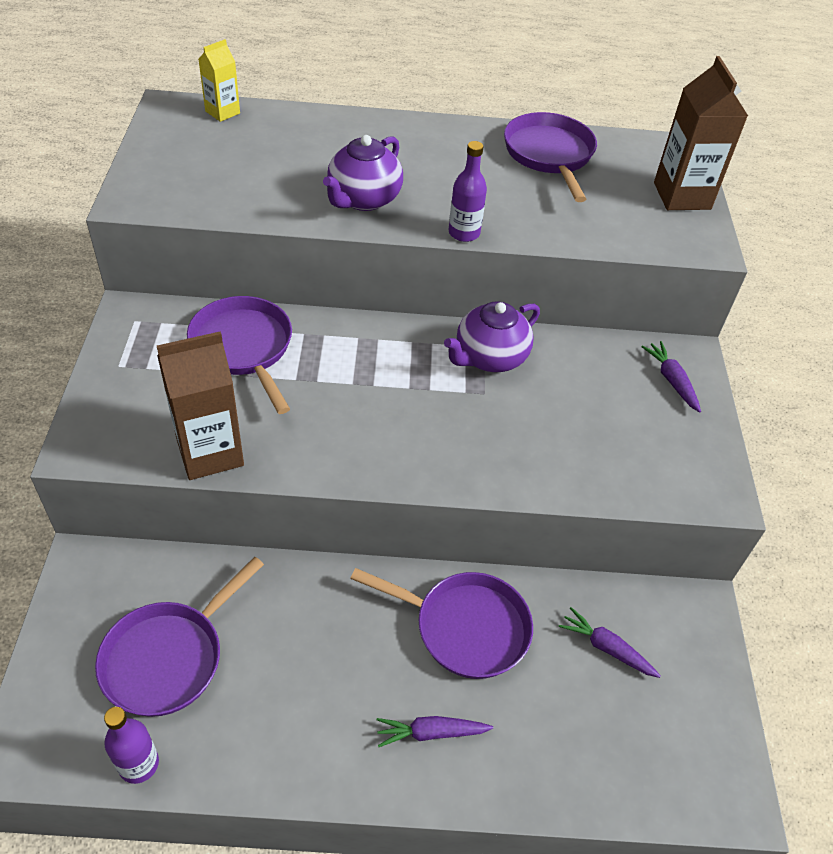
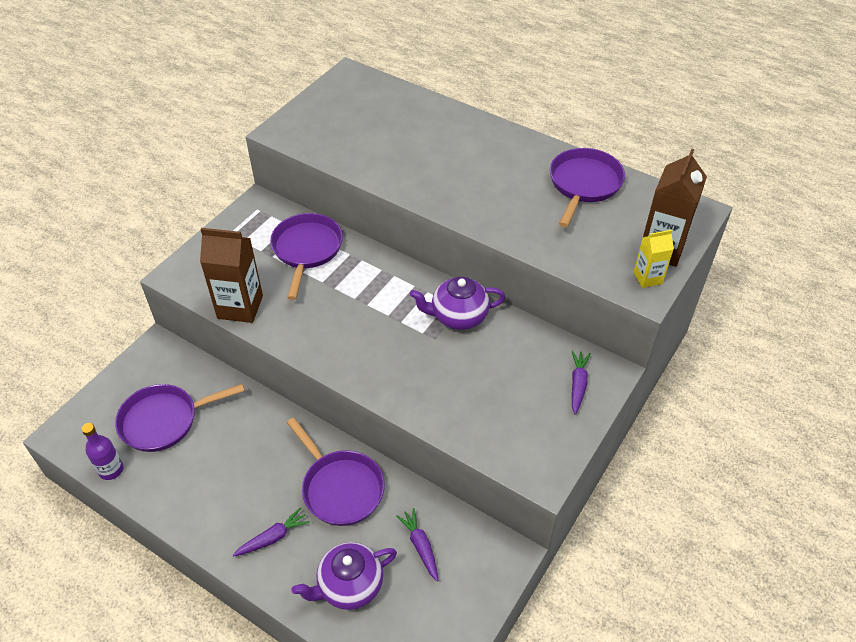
camera: 35 degrees right, 0 degrees up
yellow carton [198,39,240,122] -> yellow carton moved to [634,230,674,288]
purple teapot [323,135,403,211] -> purple teapot moved to [292,542,397,610]
purple carrot [377,716,493,747] -> purple carrot turned 120 degrees clockwise [233,507,310,557]
purple bottle [449,141,487,242] -> none

